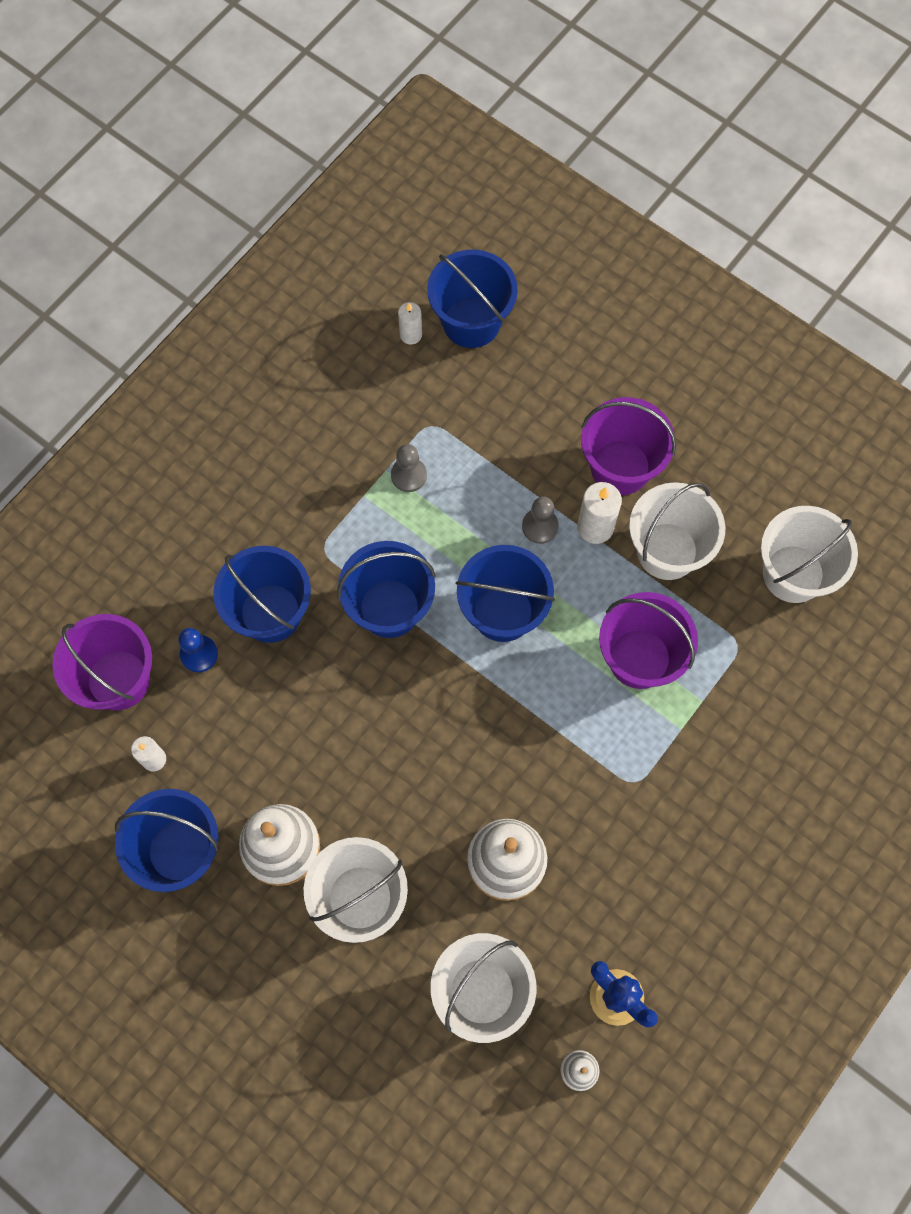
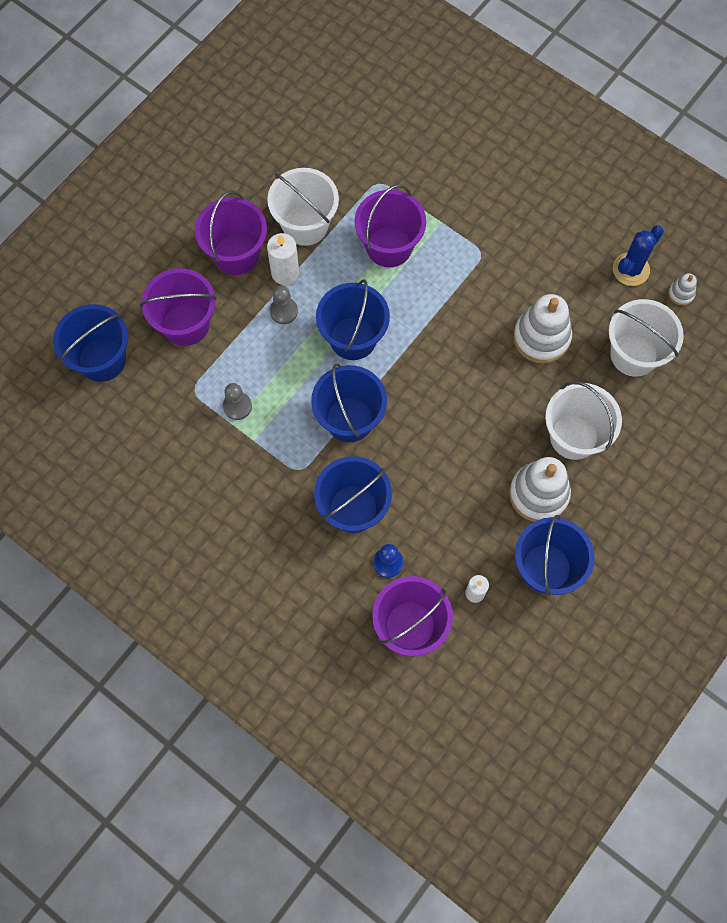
camera: 90 degrees left, 0 degrees up
white candle [398,302,422,345] -> none
white bucket [761,506,858,603] -> none
none -> purple bucket [140,268,217,346]

